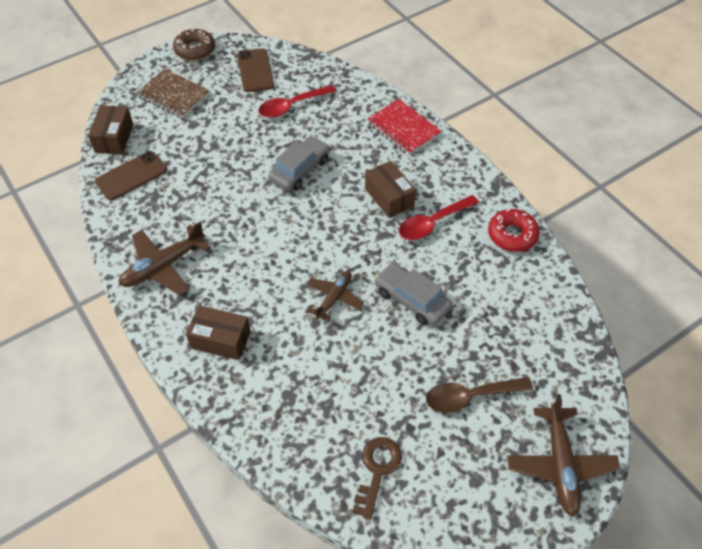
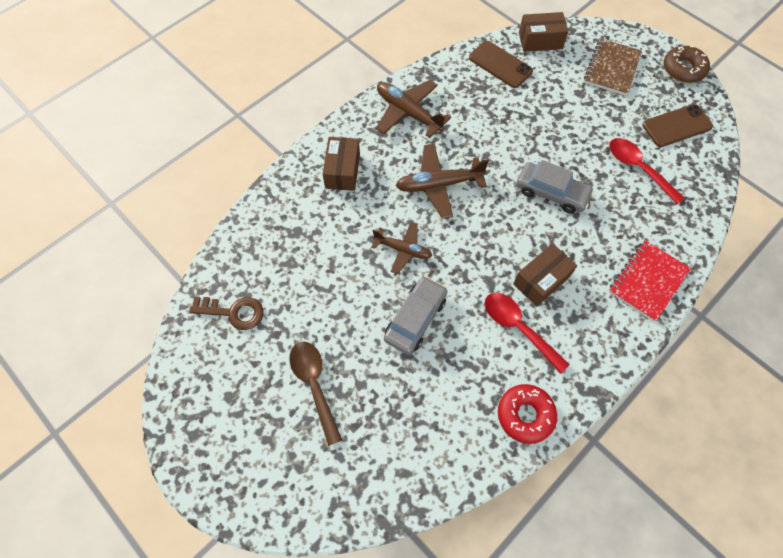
camera: 80 degrees right, 10 degrees up
brown plane [507,394,620,516] -> brown plane moved to [396,144,489,219]

